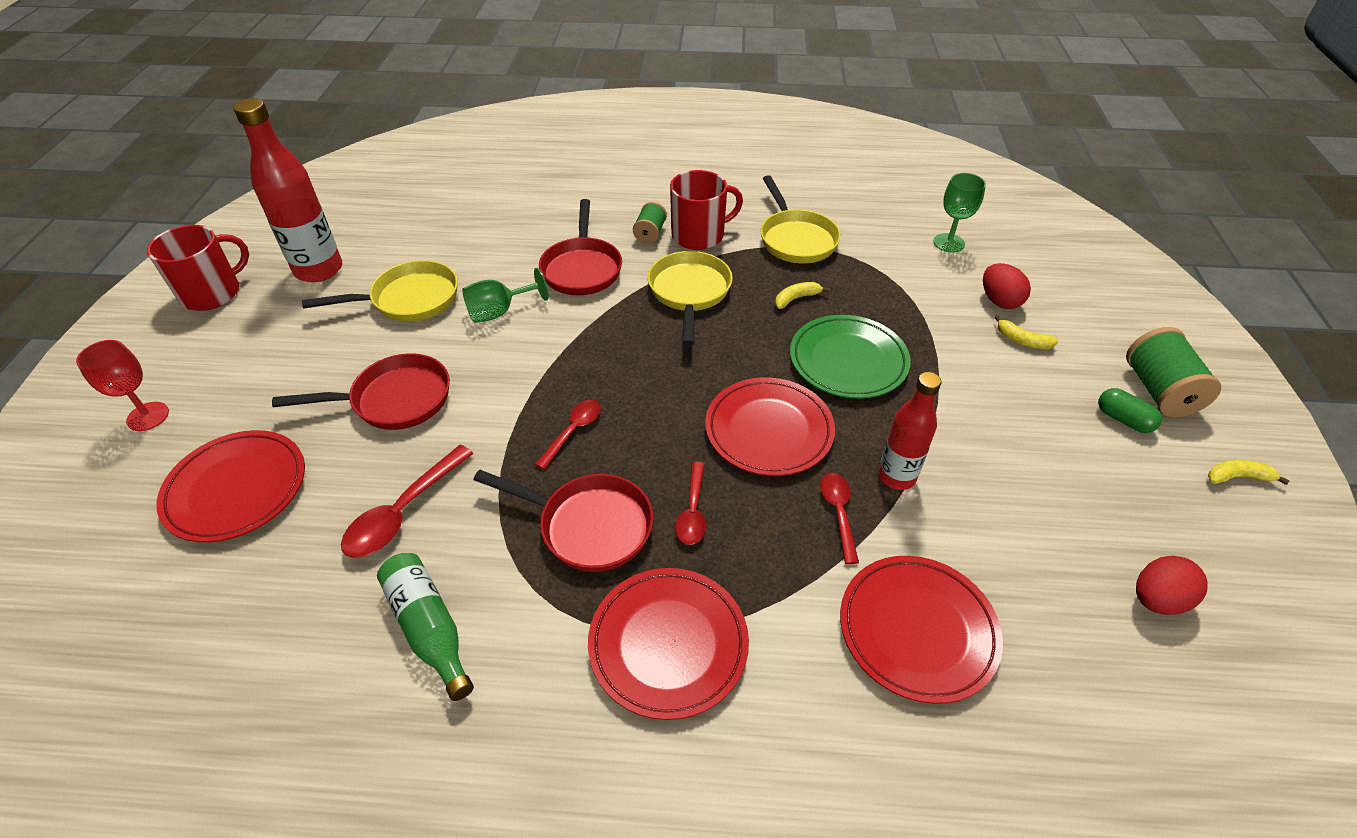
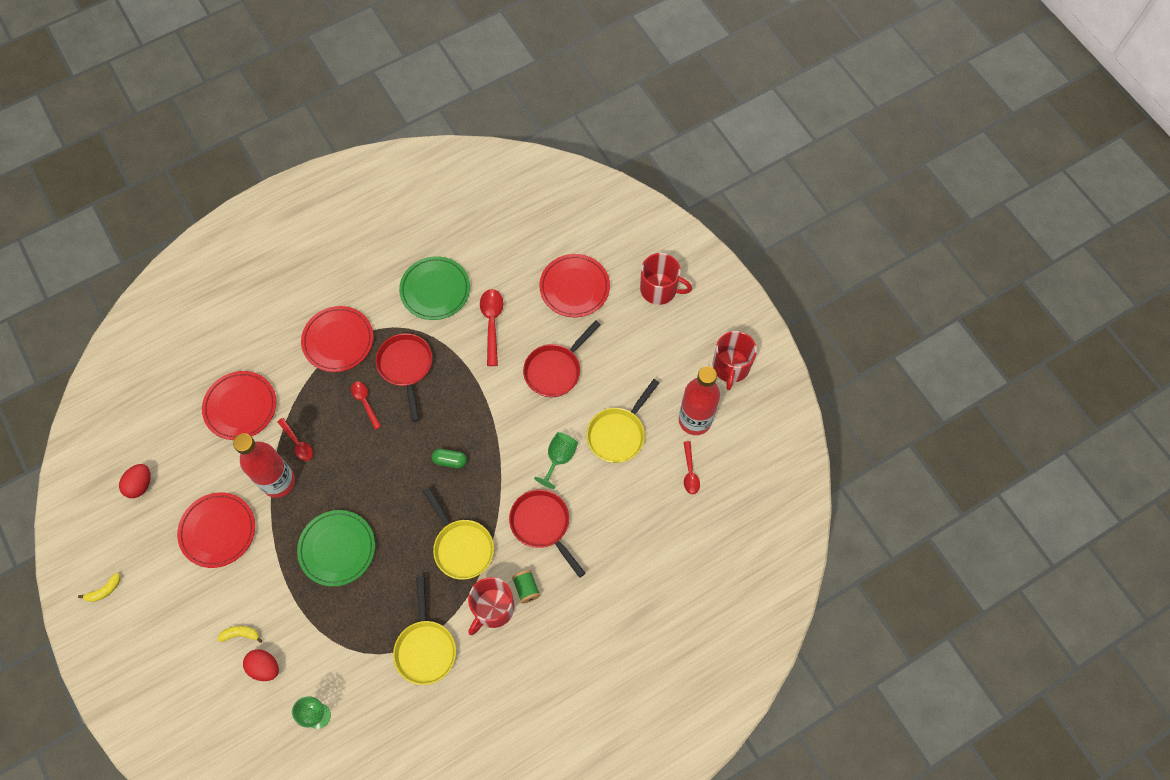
camera: 145 degrees right, 20 degrees up
red goblet [76,340,169,431] -> red mug [640,253,692,305]
green bottle [377,553,474,701] -> green plate [399,256,470,320]
red pan [473,470,653,572] -> red pan turned 90 degrees clockwise [376,333,432,422]
red spoon [535,400,601,470] -> red spoon moved to [683,441,700,494]
red plate [705,377,835,476] -> red plate moved to [177,492,255,568]
yellow pan [760,175,841,264] -> yellow pan turned 135 degrees counterclockwise [393,576,456,685]
yellow banana [775,282,830,309] -> none
red bottle [878,372,941,490] -> red bottle [233,433,295,498], size x1.59
green capsule [1098,388,1162,433] -> green capsule moved to [432,449,467,468]
green spool [1126,327,1221,417] -> none

